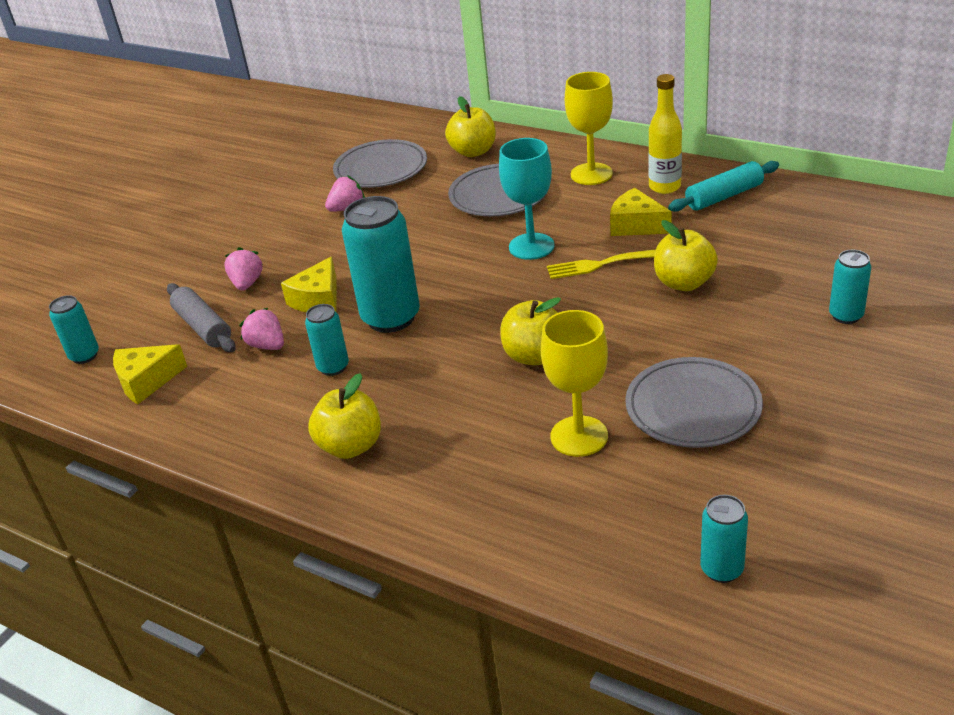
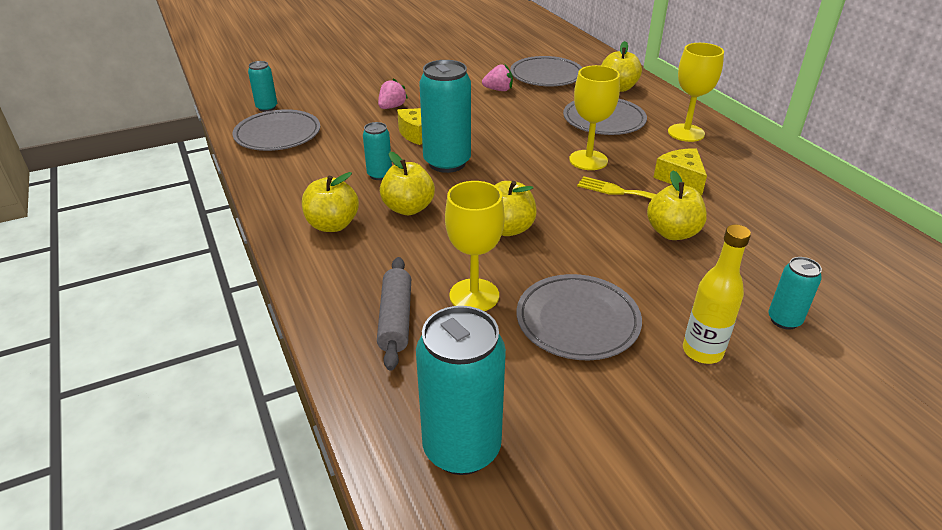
camera: 30 degrees right, 0 degrees up
yellow cheese [113,344,187,404] -> grey plate [233,109,320,151]
grey rolling pin [167,283,236,352] -> grey rolling pin moved to [377,257,411,371]
pink strawberry [239,308,284,350] -> none
turquoise goblet [499,138,555,260] -> yellow goblet [569,65,620,170]
yellow bottle [648,74,682,194] -> yellow bottle moved to [683,224,751,364]
turquoise rolling pin [668,161,779,212] -> none
turquoise can [700,495,748,583] -> turquoise can [416,306,506,475], size x1.92
none -> yellow apple [380,152,435,215]

